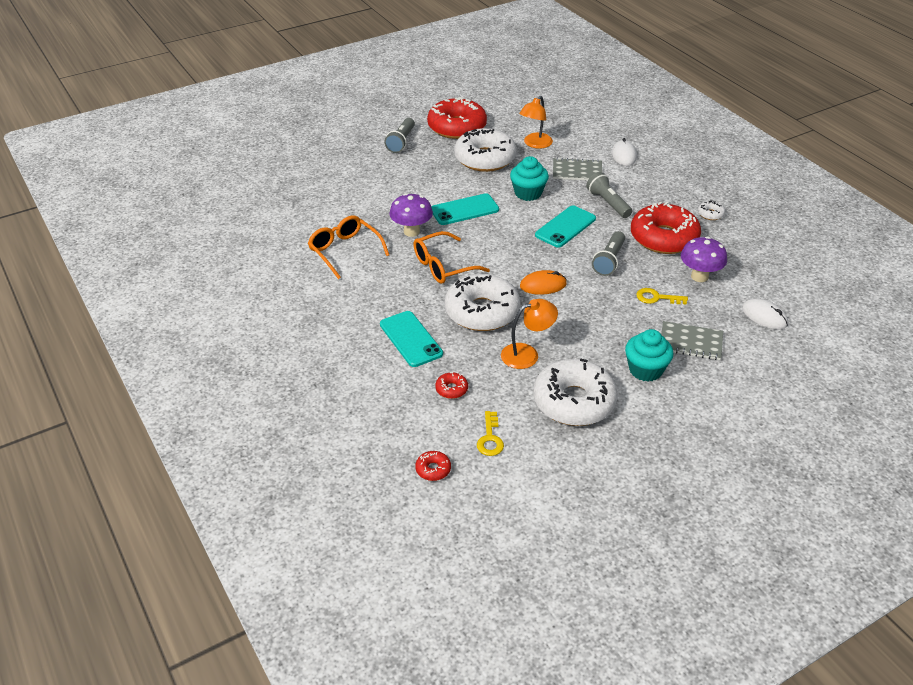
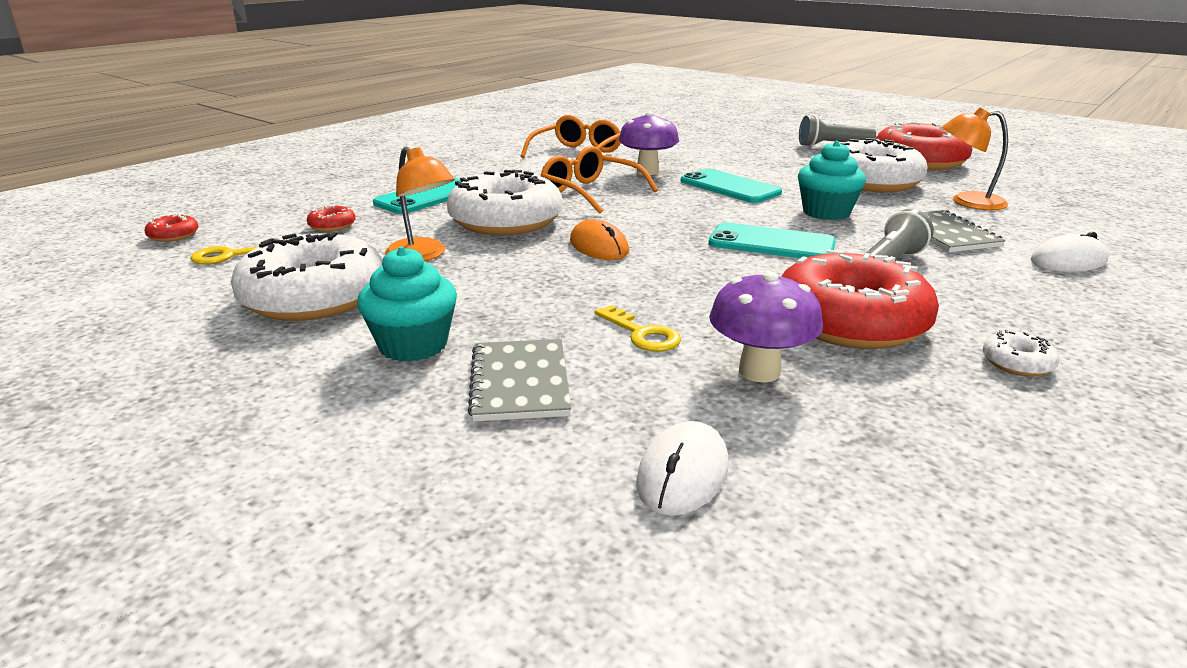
camera: 70 degrees right, 15 degrees down
grey flashlight [592,231,625,276] -> none
yellow key [636,288,688,305] -> yellow key turned 150 degrees clockwise [595,305,681,352]

